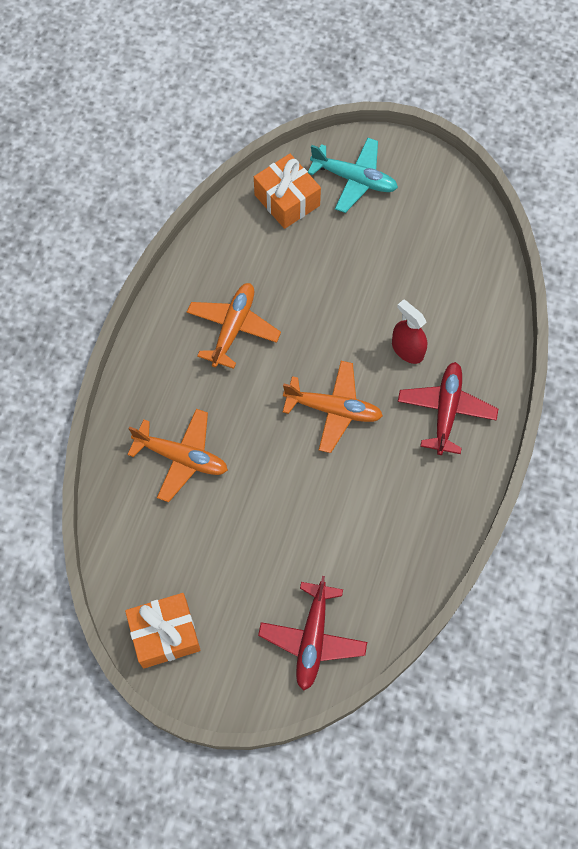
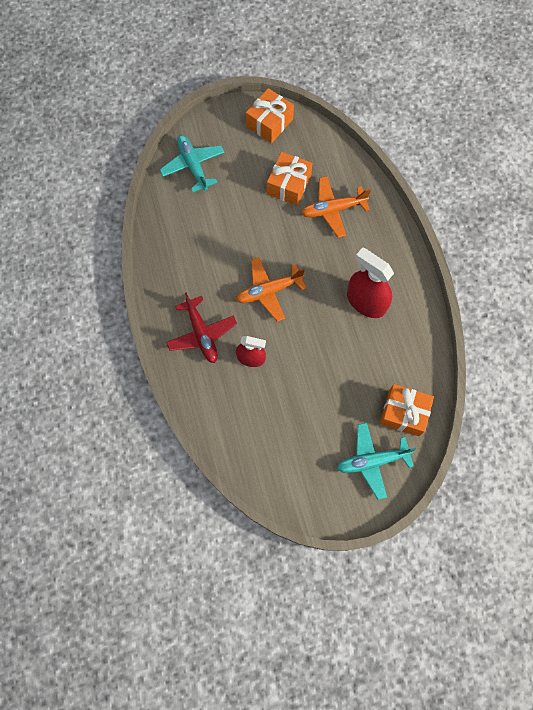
camera: 145 degrees right, 5 degrees up
orange plane [187,283,281,369] -> red spray bottle [347,247,394,318]
red plane [258,576,367,691] -> turquoise plane [160,135,225,192]
none -> orange gift [267,152,312,206]

